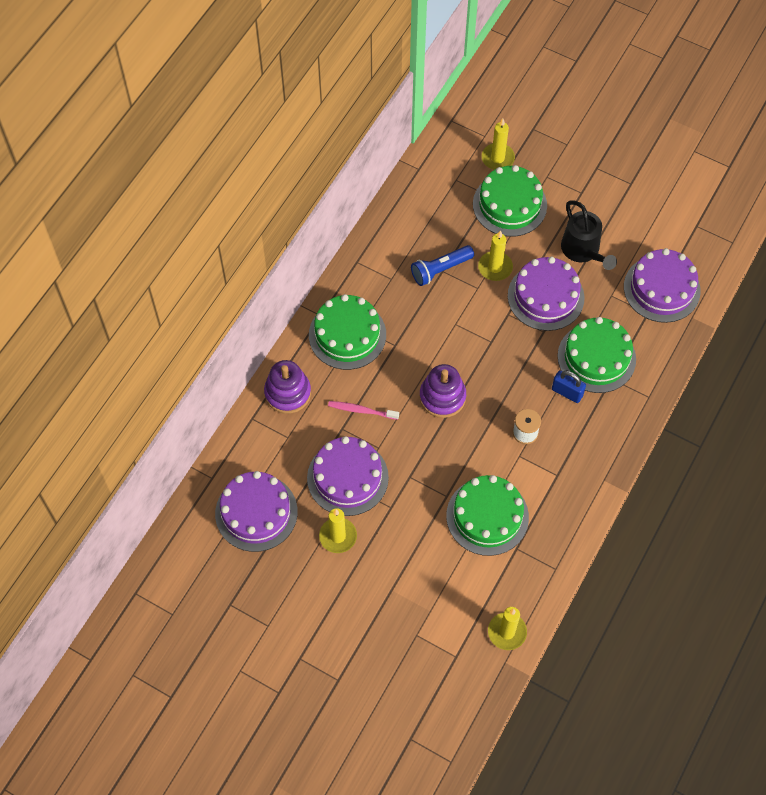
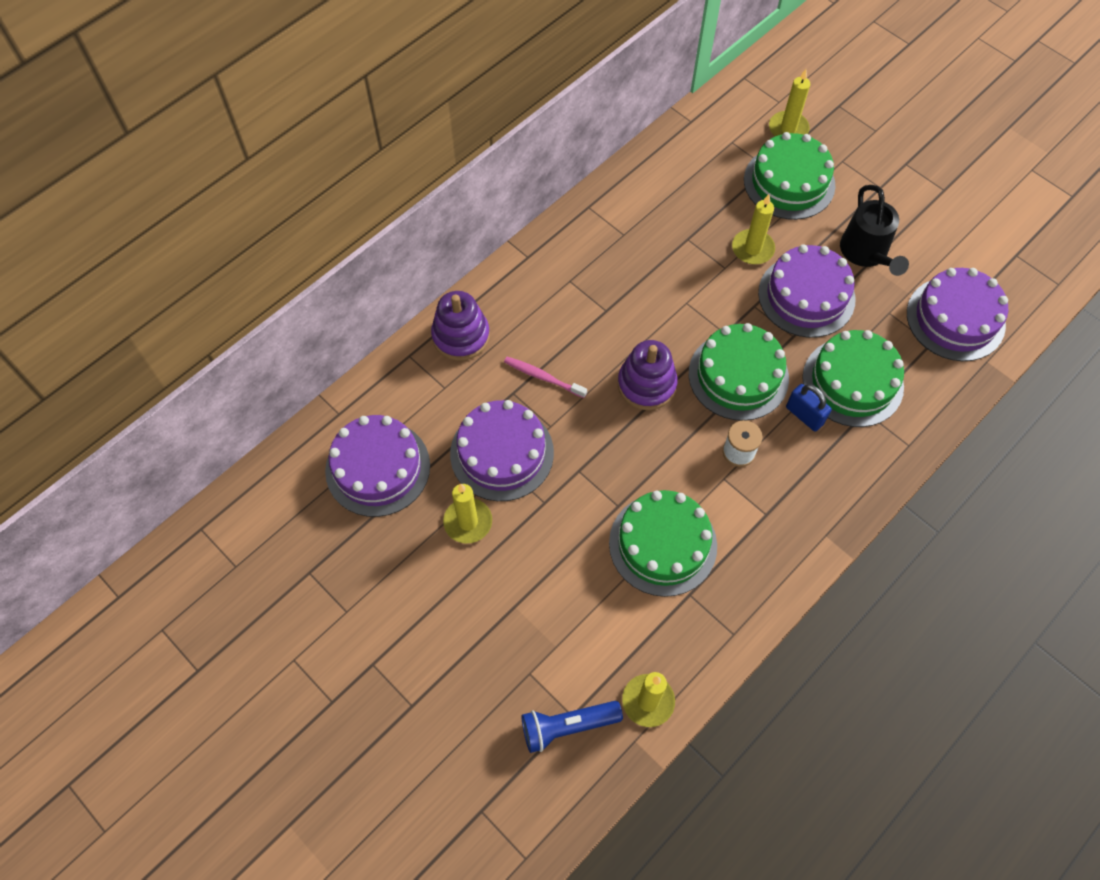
camera: 15 degrees right, 0 degrees up
green cake [309,294,386,370] -> green cake moved to [689,323,789,421]
blue flashlight [411,245,474,286] -> blue flashlight moved to [522,701,623,753]

